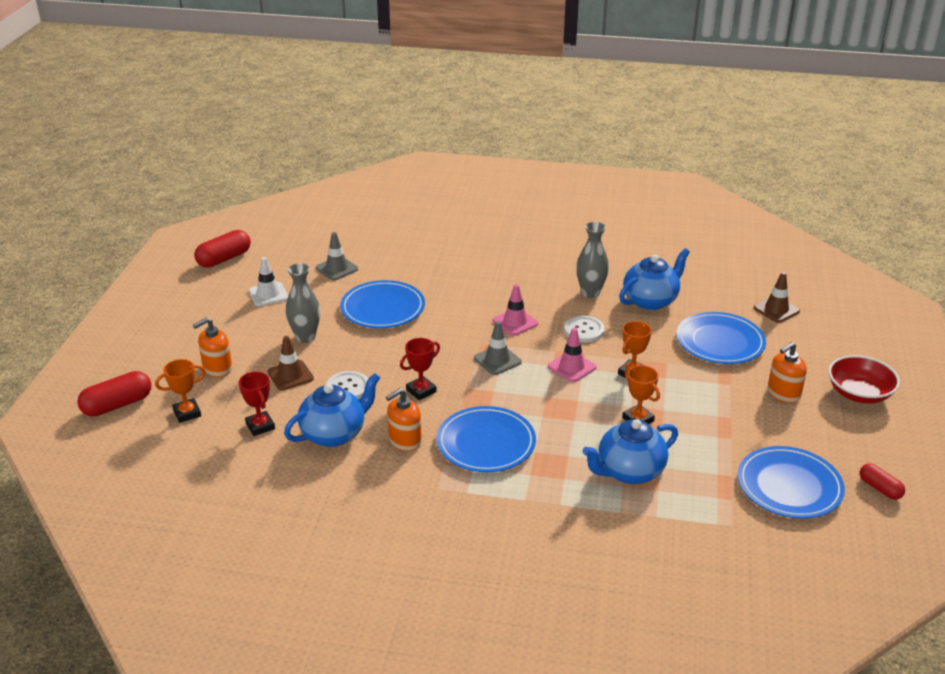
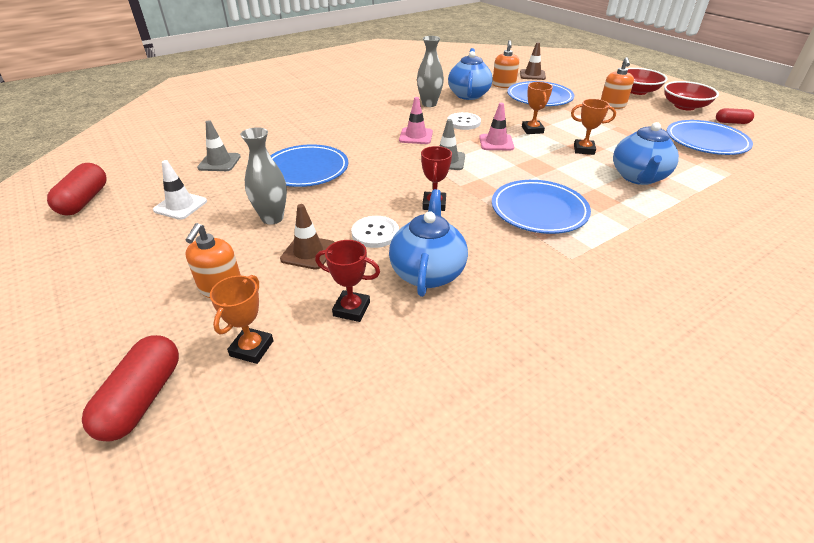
camera: 45 degrees left, 5 degrees up
orange soap dispenser [386,388,422,451] -> orange soap dispenser moved to [492,40,519,88]
none -> red bowl [664,81,719,110]

